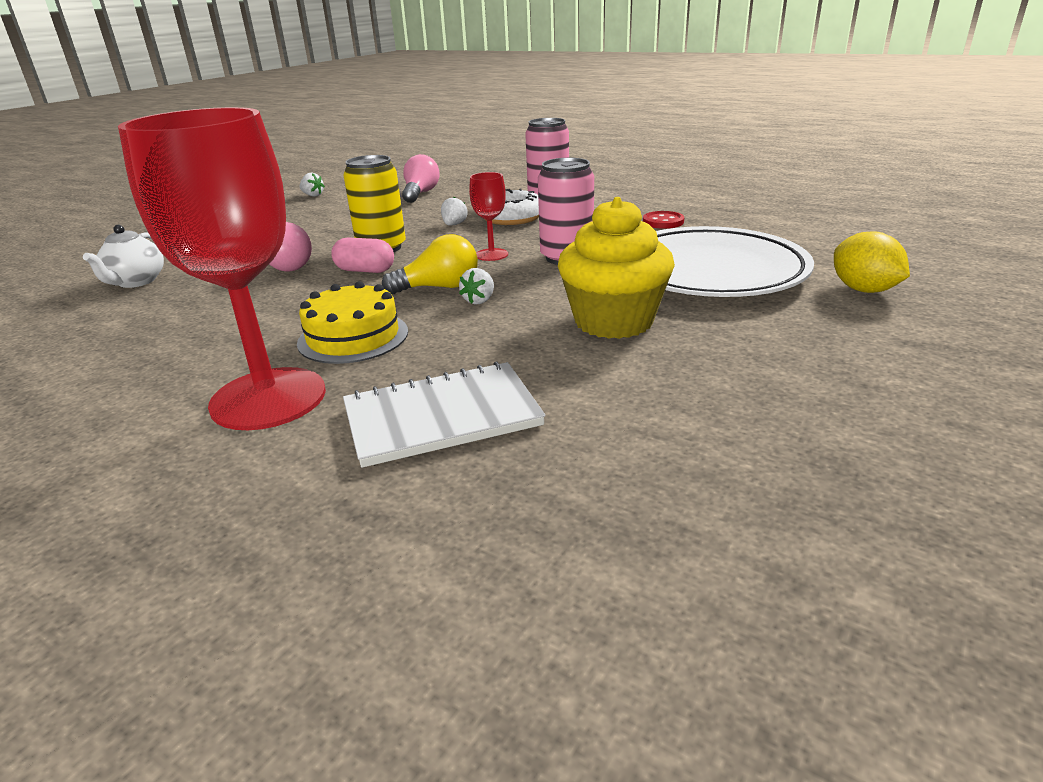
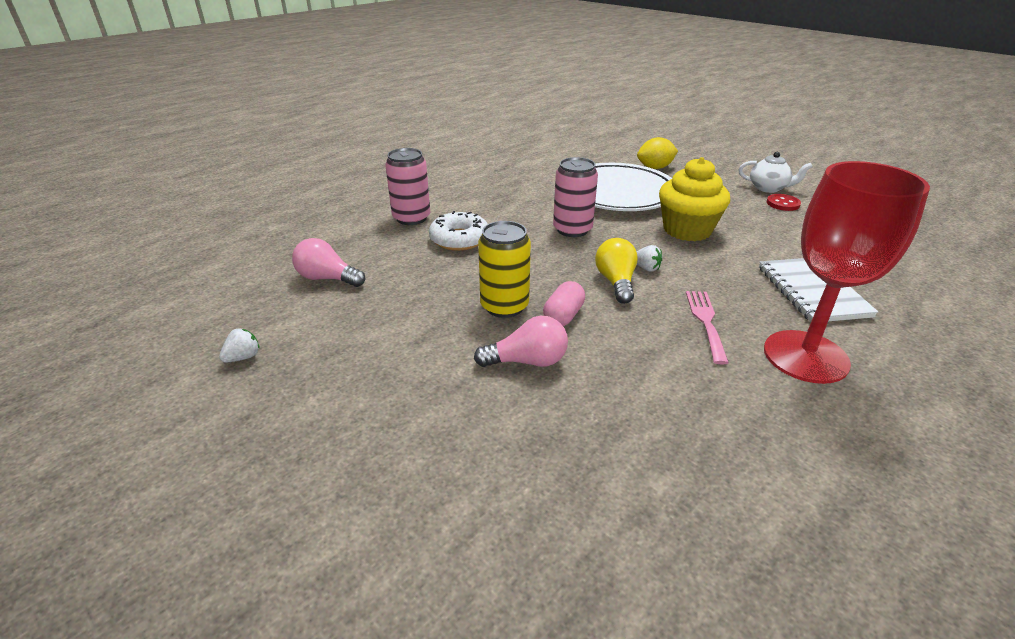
camera: 80 degrees left, 5 degrees up
white teapot [83,225,164,288] -> white teapot moved to [739,152,812,193]
yellow cake [297,281,408,364] -> pink fork [686,291,729,364]
white strawberry [441,197,468,226] -> none
red goblet [469,172,508,261] -> none
red button [643,211,684,229] -> red button moved to [767,194,801,211]

